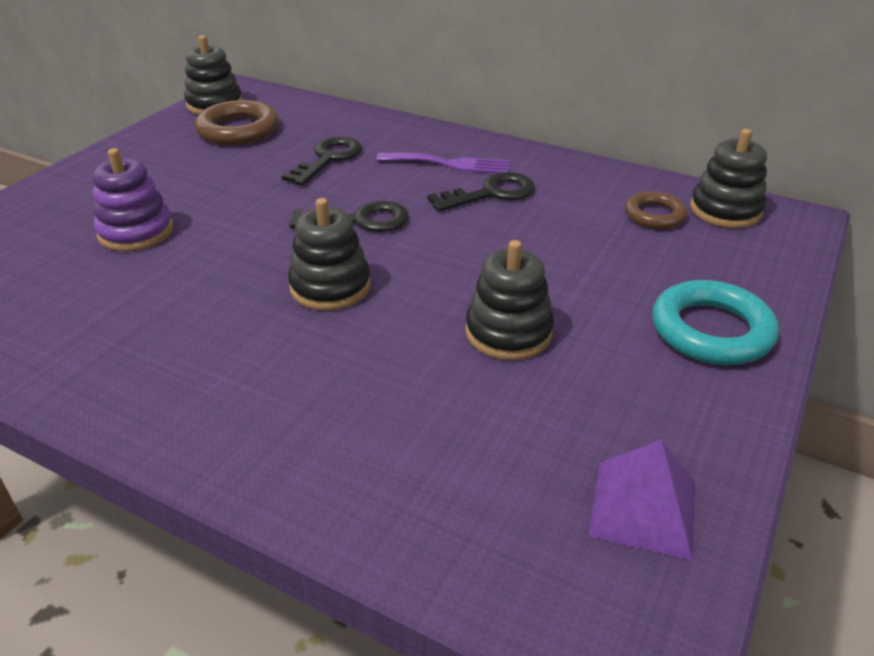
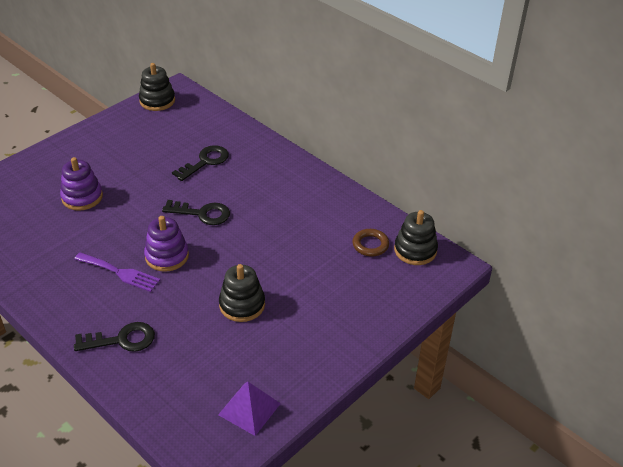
camera: 15 degrees right, 5 degrees up
brown ring [195,100,279,145] -> none
black stacking toy [288,198,371,311] -> purple stacking toy [144,216,189,272]
purple fork [376,153,510,174] -> purple fork moved to [74,252,160,292]
black key [427,172,535,212] -> black key moved to [74,322,155,352]
turquoise ring [652,280,779,365] -> none

